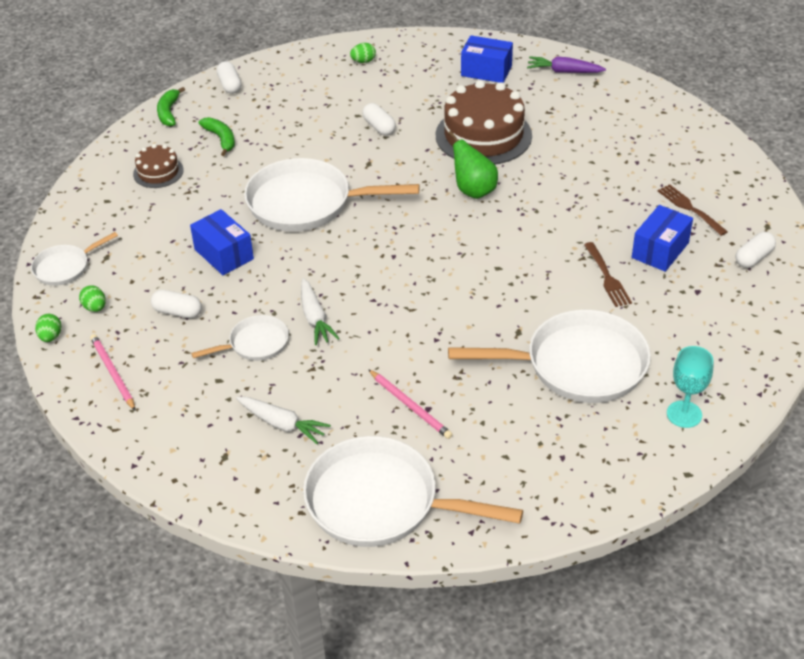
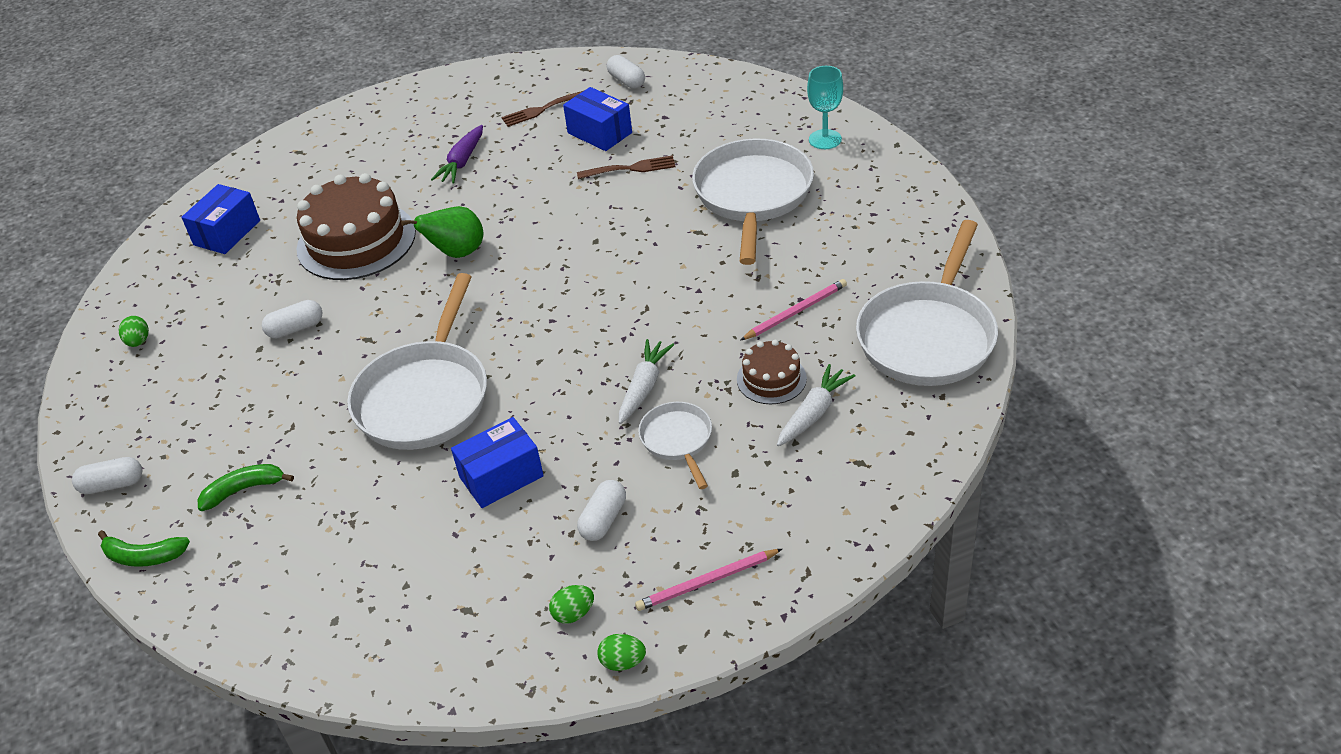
camera: 80 degrees left, 0 degrees up
white pan [31,232,118,286] -> none
brown cake [133,144,184,188] -> brown cake moved to [737,340,807,404]
white carrot [301,278,340,345] -> white carrot turned 60 degrees counterclockwise [619,339,674,424]
purple carrot [527,56,606,73] -> purple carrot moved to [431,125,483,183]

